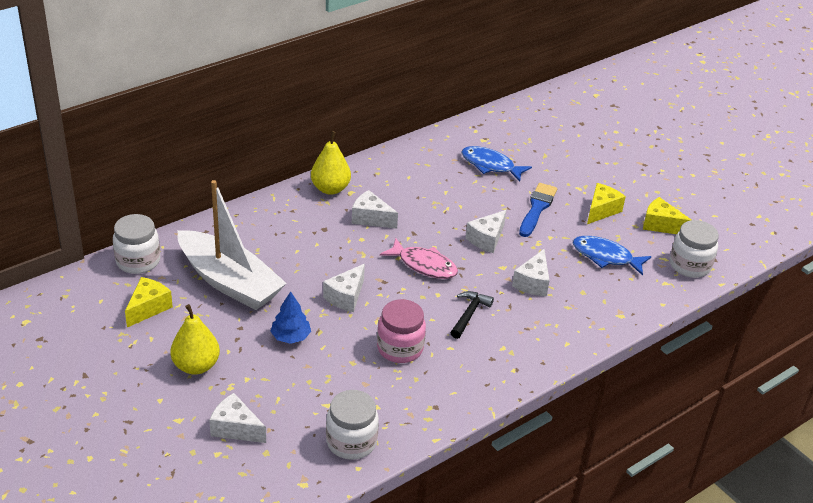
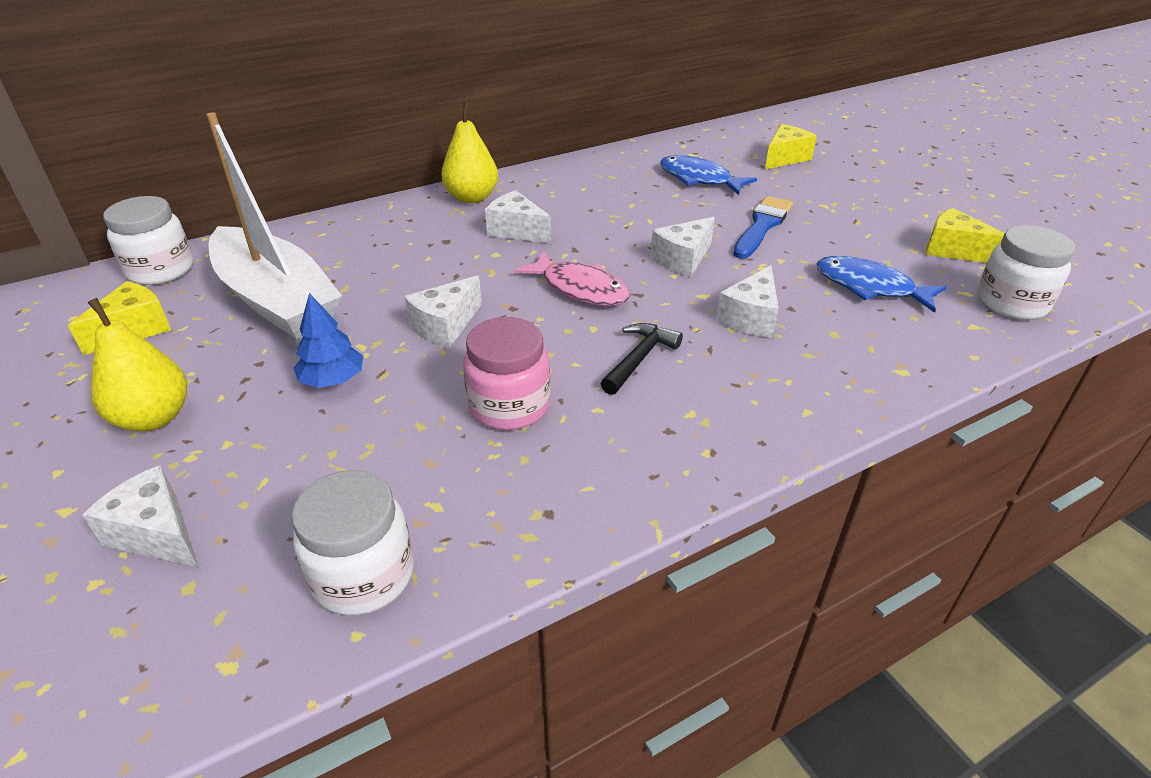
camera: 10 degrees right, 0 degrees up
yellow cheese [587,183,626,224] -> yellow cheese moved to [765,124,817,169]

